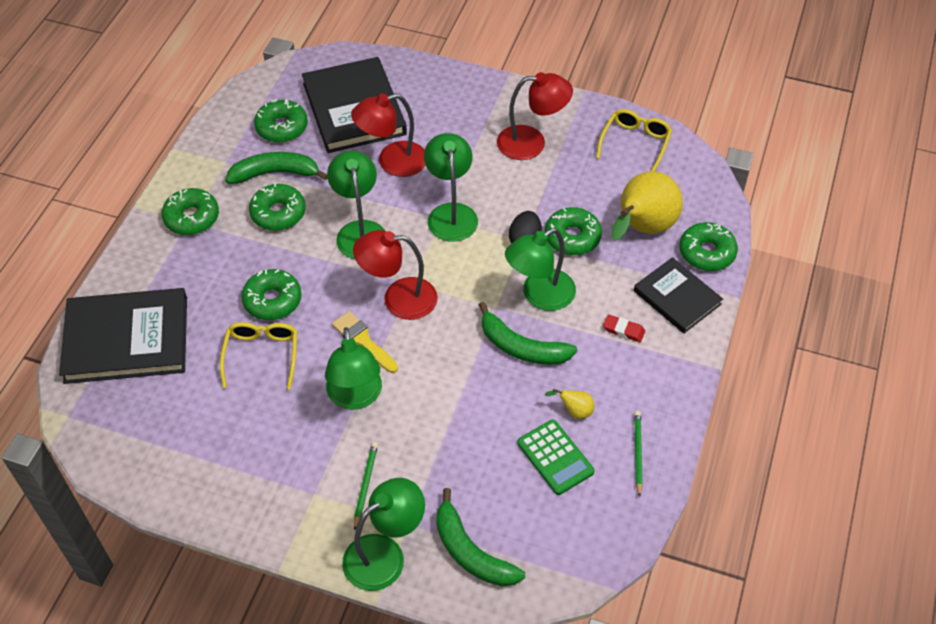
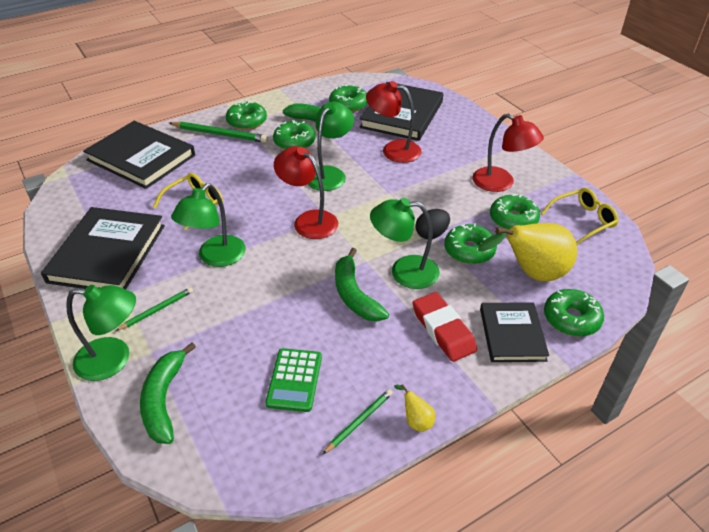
camera: 40 degrees right, 10 degrees down
green donut [241,269,302,320] -> green donut moved to [490,194,540,230]
yellow brush [332,311,398,373] -> none
green lamp [424,133,478,242] -> none
yellow pear [545,389,595,419] -> yellow pear moved to [394,384,435,432]
red eraser [603,314,645,342] -> red eraser [413,292,477,362], size x1.94
none -> black book [41,207,165,289]
none -> green pencil [169,121,268,143]

